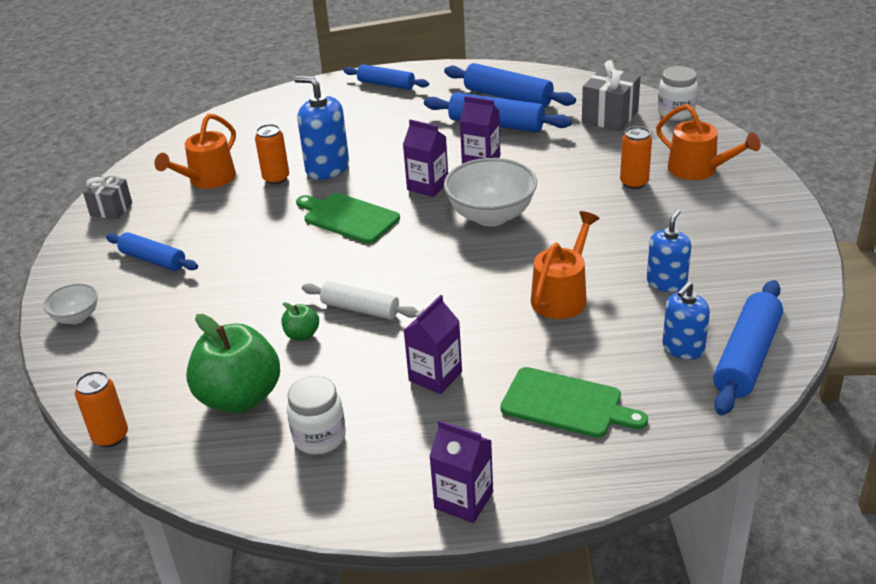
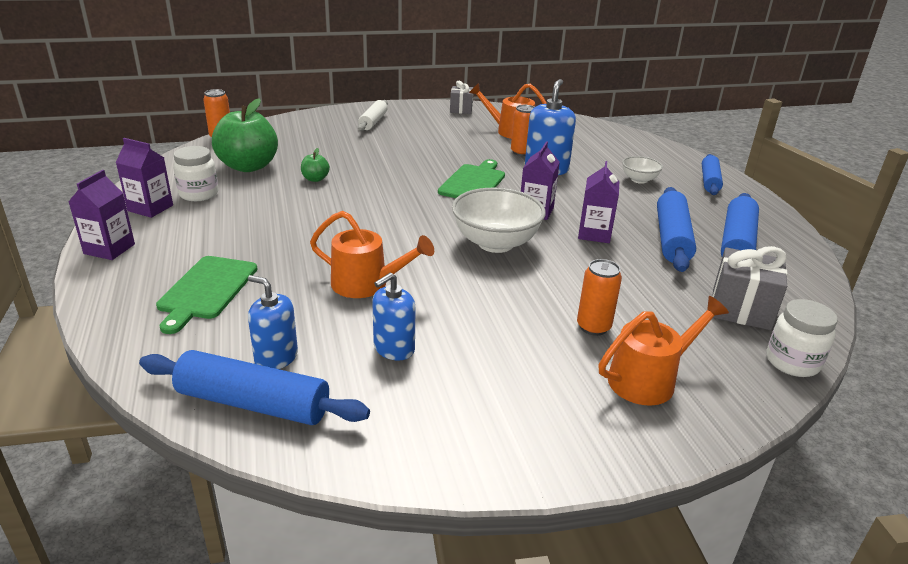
camera: 75 degrees right, 5 degrees down
white bowl [43,284,98,324] -> white bowl moved to [622,156,663,184]
blue rolling pin [106,232,198,271] -> none
white rolling pin [302,281,419,320] -> white rolling pin moved to [358,100,388,131]
purple carton [403,295,462,394] -> purple carton moved to [116,138,173,218]
blue soap dispenser [647,209,691,292] -> blue soap dispenser turned 120 degrees clockwise [372,273,416,361]
orange watering can [656,104,761,180] -> orange watering can turned 150 degrees counterclockwise [598,296,729,406]

